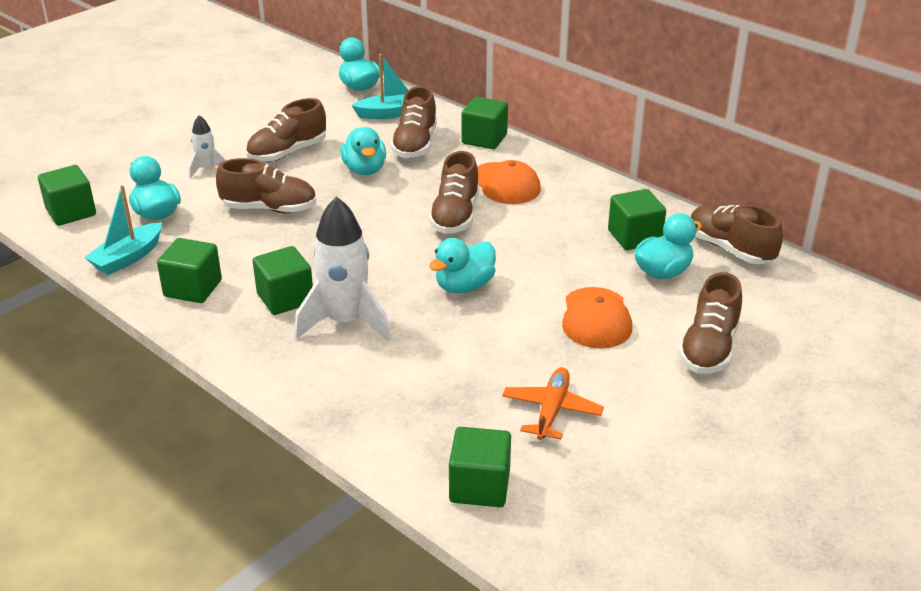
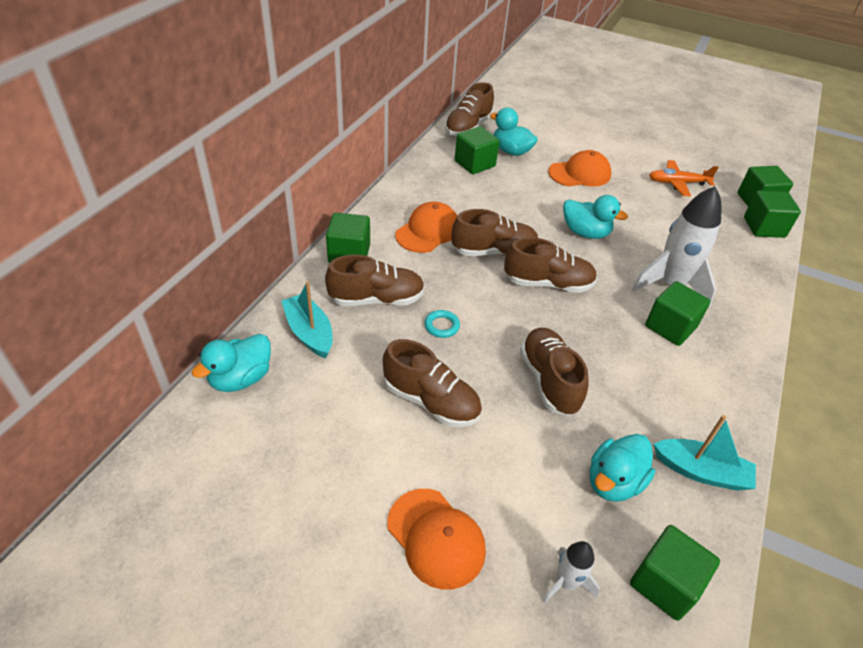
camera: 110 degrees left, 10 degrees up
green cube [157,238,222,303] -> green cube moved to [744,191,801,238]
white rocket [189,115,226,178] -> white rocket moved to [543,541,600,603]
turquoise duck [340,127,386,175] -> turquoise ring [424,310,460,338]
brown shoe [678,272,742,374] -> brown shoe moved to [504,237,597,293]
none -> orange cap [387,489,486,590]

